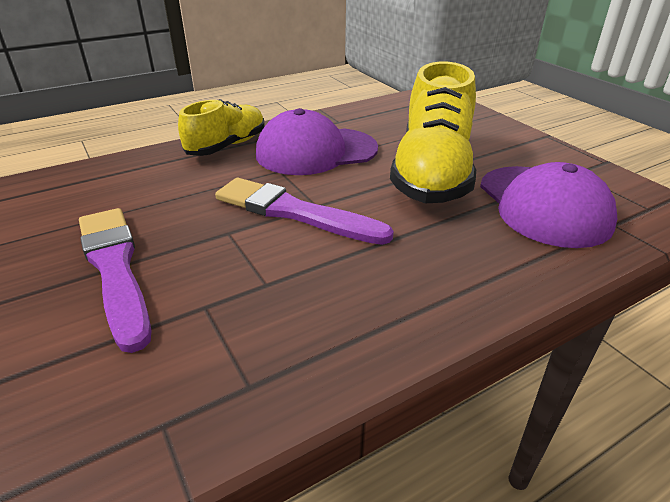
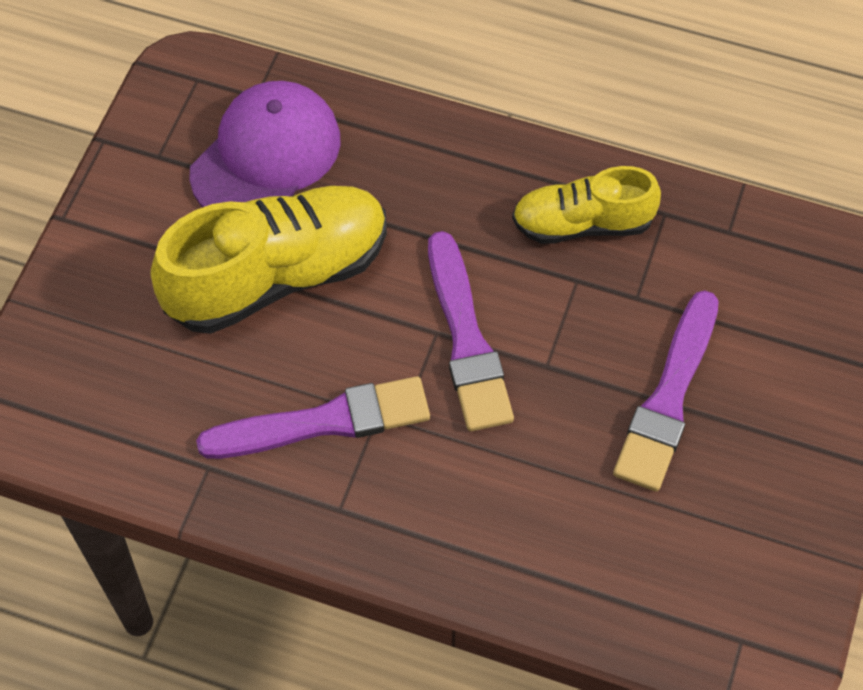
camera: 130 degrees left, 25 degrees up
yellow shoe [178,99,265,156] -> yellow shoe moved to [512,166,661,244]
purple cap [256,108,378,175] -> purple brush [196,376,430,459]

